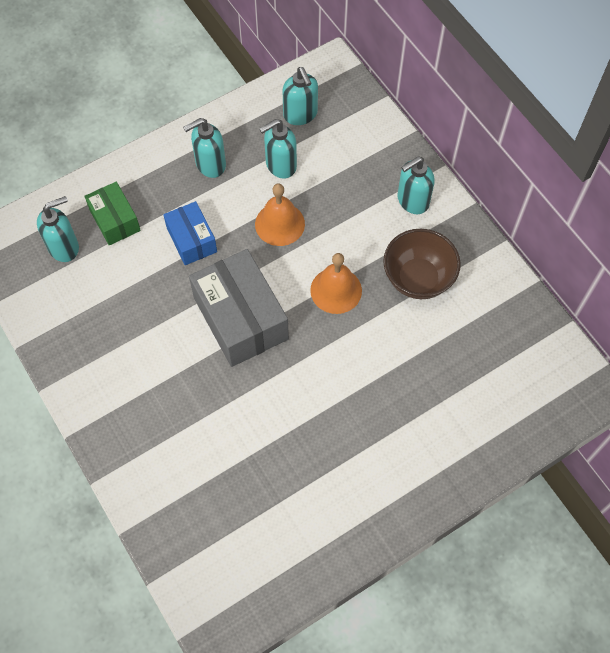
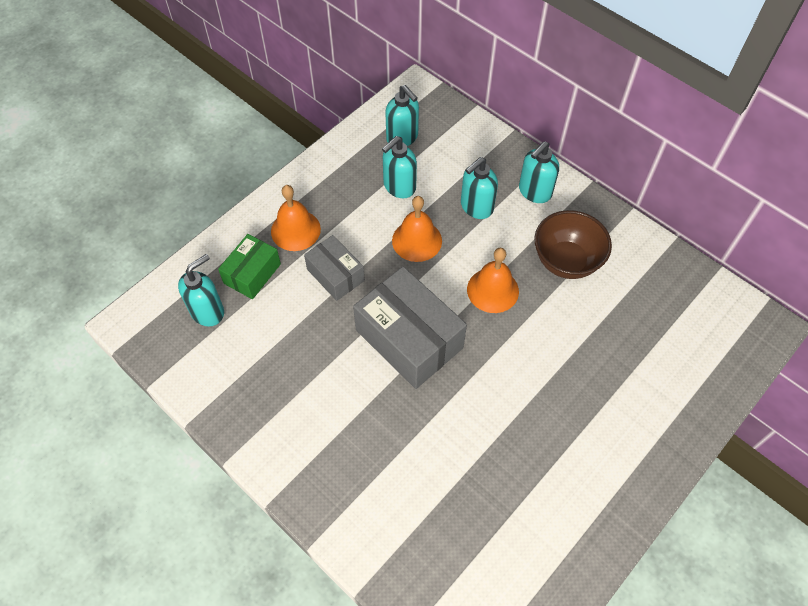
camera: 15 degrees left, 5 degrees down
green box [84,182,141,245] -> green box turned 75 degrees clockwise [218,234,281,299]
blue box [163,201,217,265] -> grey box [304,235,365,301]
turquoise soap dispenser [183,118,226,178] -> turquoise soap dispenser moved to [461,157,498,219]
none -> orange bell [271,185,321,251]

